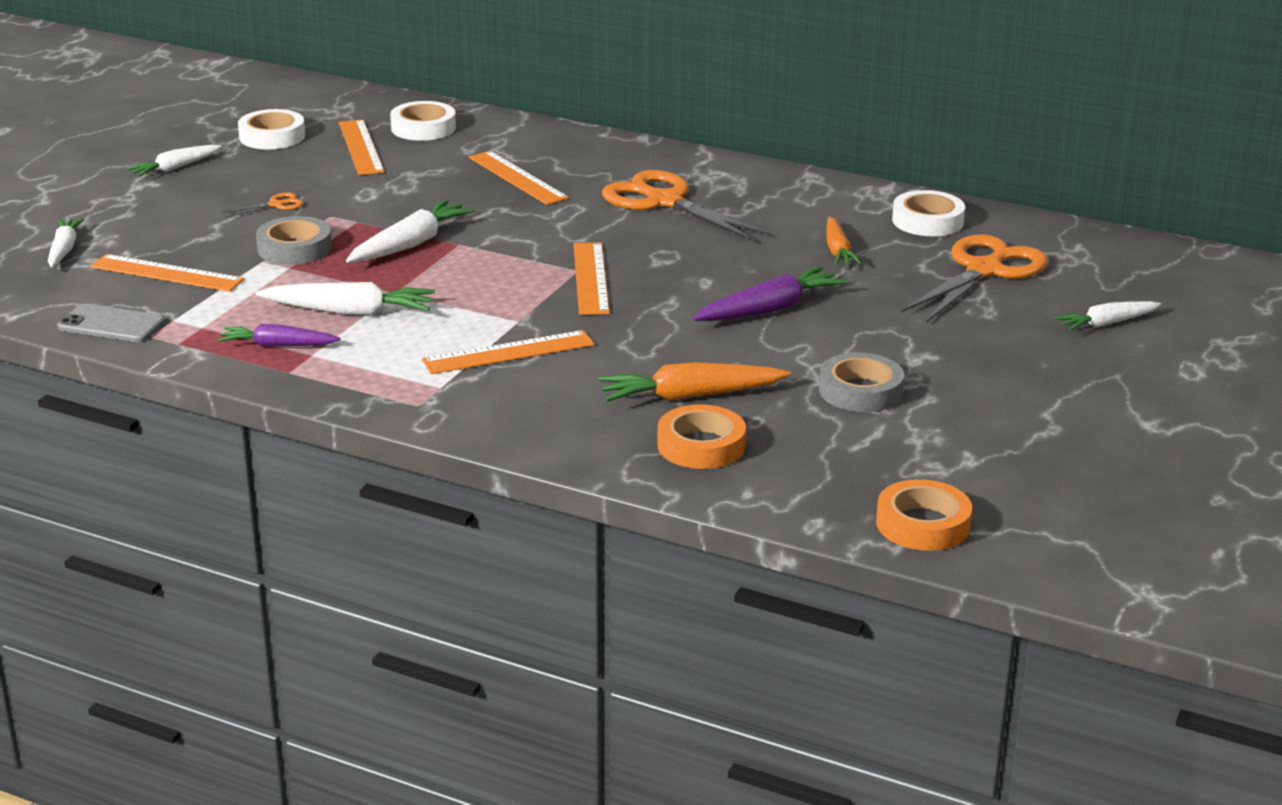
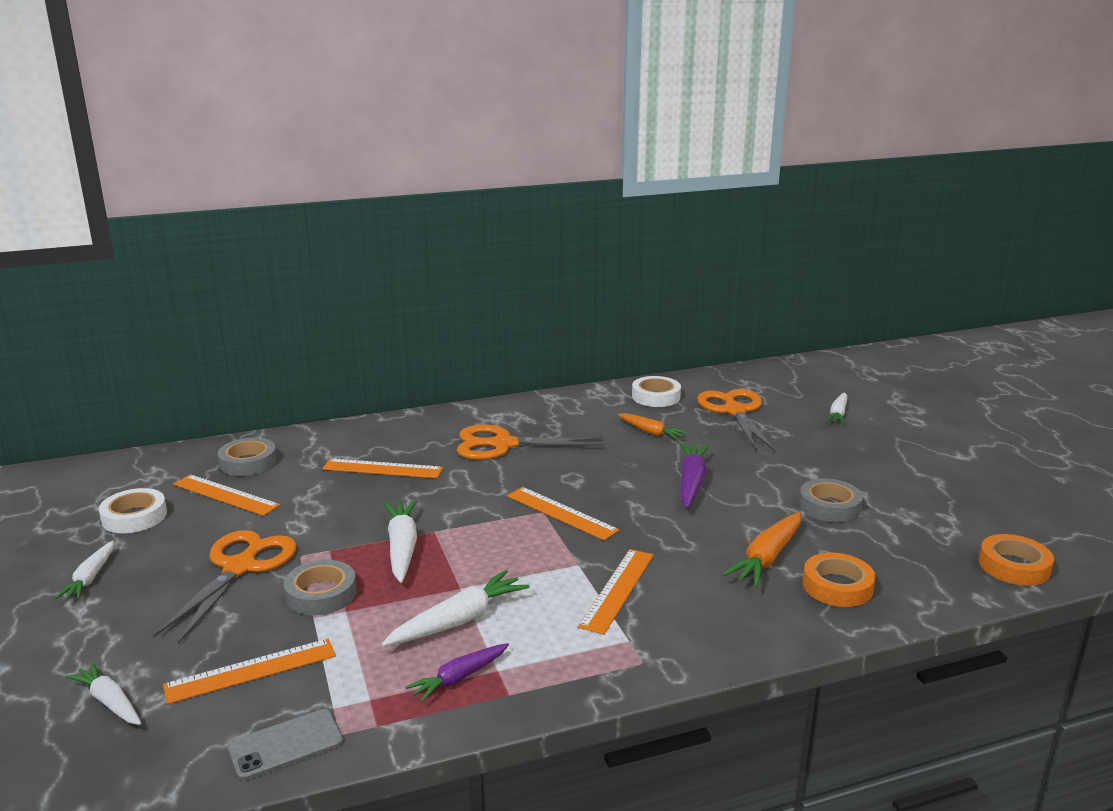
camera: 45 degrees left, 5 degrees down
orange scissors [222,192,303,217] -> orange scissors [153,530,297,644], size x2.40
white tape [390,101,456,141] -> grey tape [218,437,277,476]

